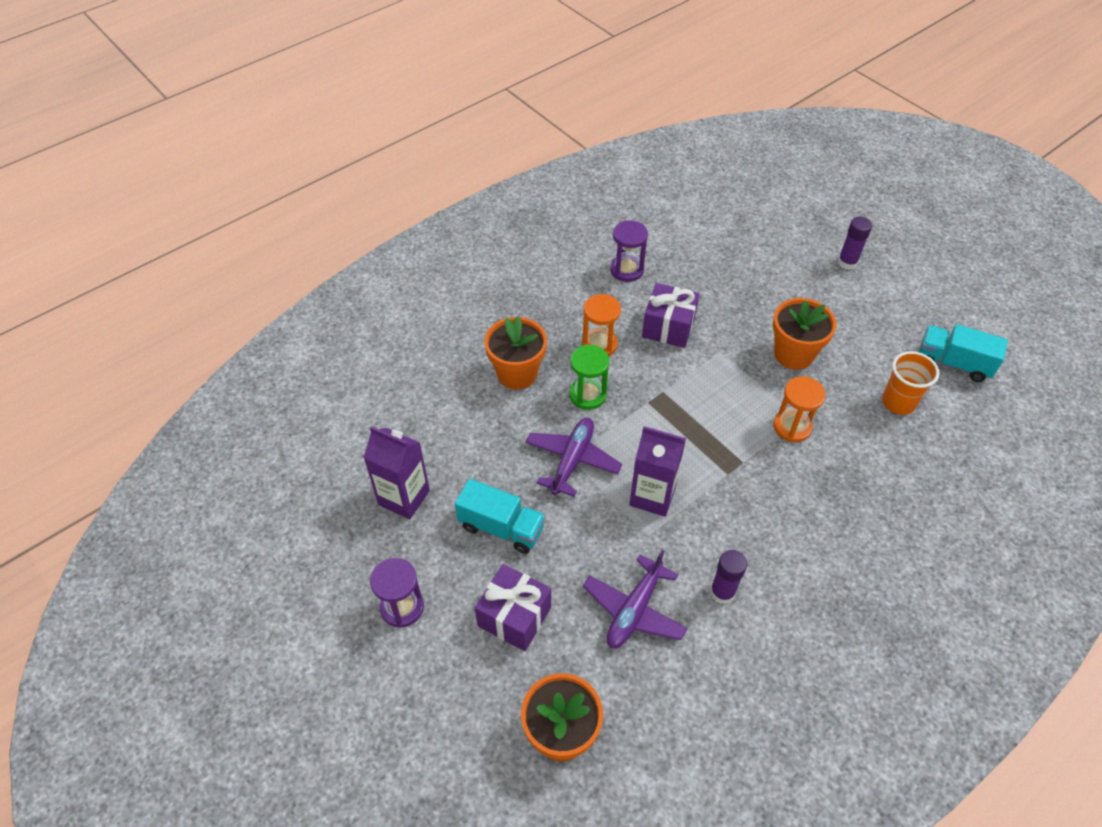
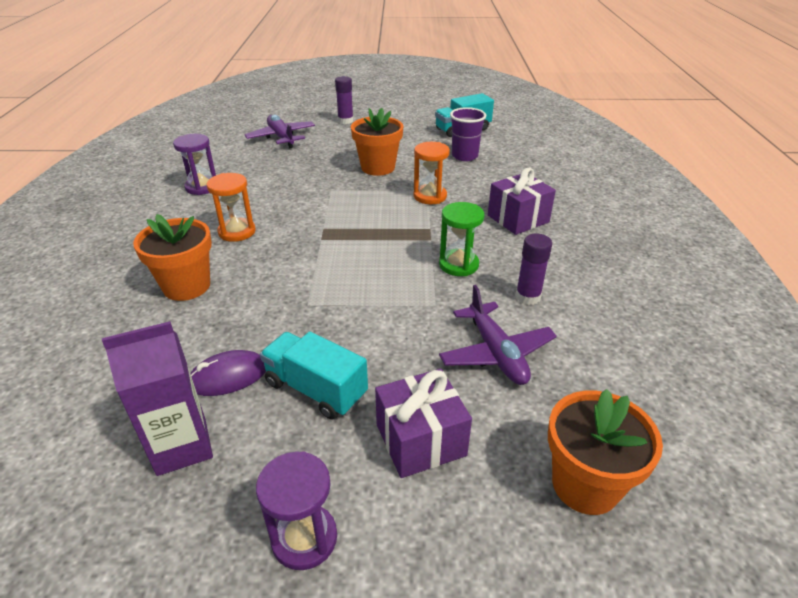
camera: 50 degrees left, 15 degrees down
turquoise truck [455,479,545,554] -> turquoise truck turned 120 degrees counterclockwise [260,332,368,419]
purple plane [525,418,622,497] -> purple plane moved to [244,114,315,148]
green hourglass [569,345,609,410] -> green hourglass moved to [439,202,484,276]
purple carton [629,426,686,517] -> none
purple gift [642,283,699,348] -> purple gift moved to [488,168,556,235]
orange cup [882,351,940,415] -> purple cup [450,107,486,161]
none -> purple mouse [190,350,266,396]

